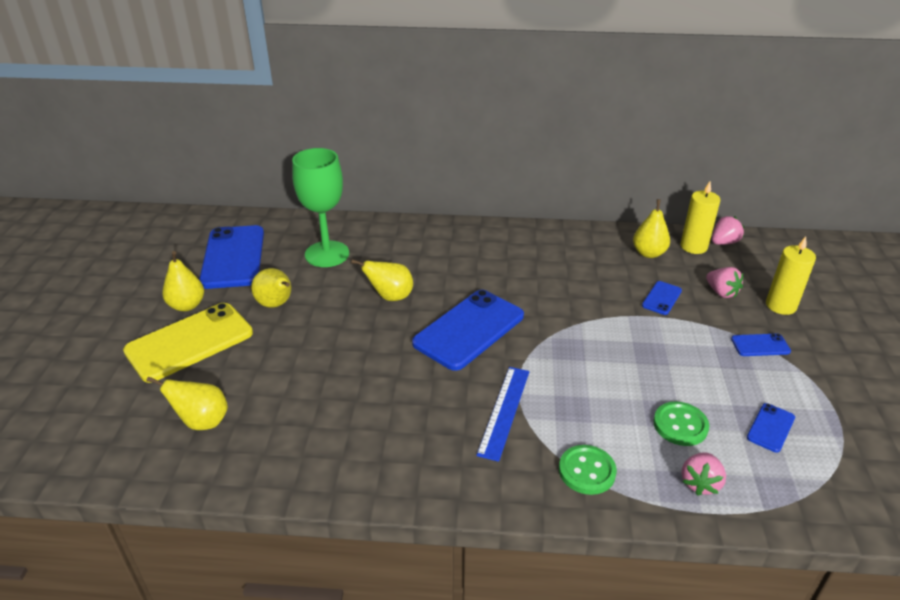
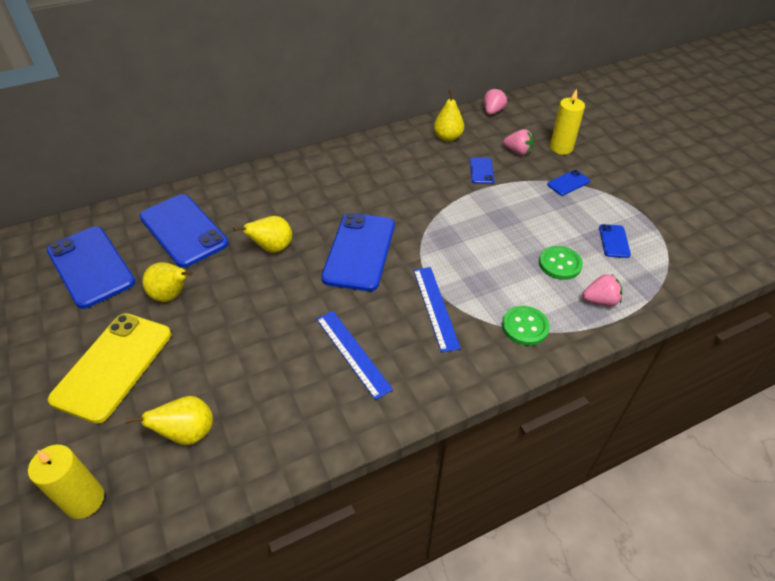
camera: 30 degrees left, 10 degrees up
yellow pear [162,251,204,311] -> none
green goblet [292,148,349,267] -> blue phone [140,194,229,268]
yellow candle [680,182,720,254] -> yellow candle moved to [28,445,104,519]
pink strawberry [682,452,726,496] -> pink strawberry turned 90 degrees counterclockwise [582,274,622,307]
none -> blue ruler [316,311,393,400]

